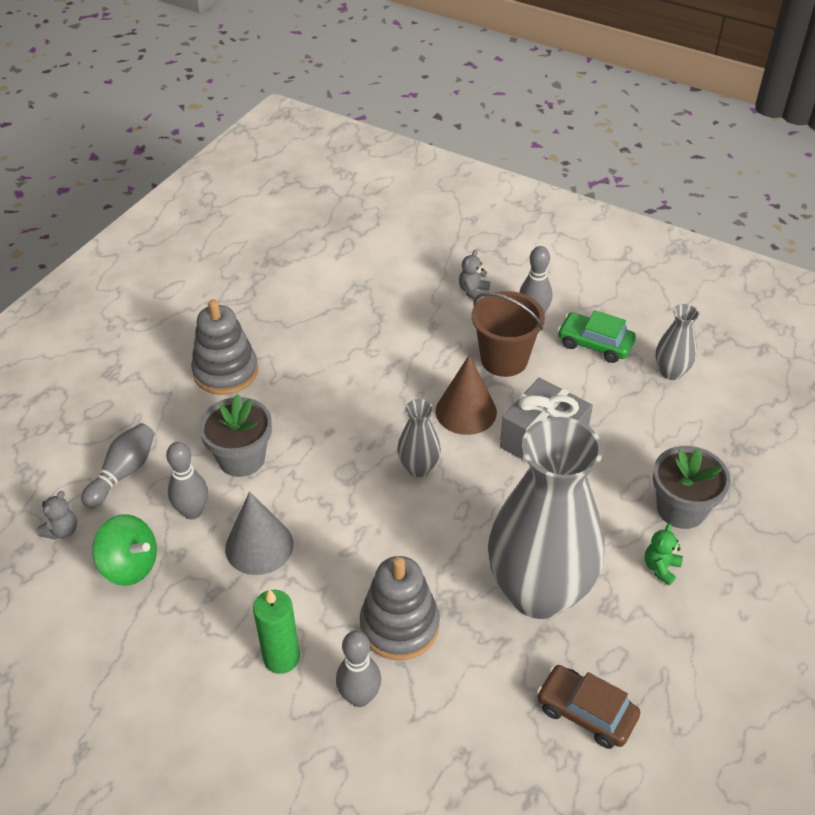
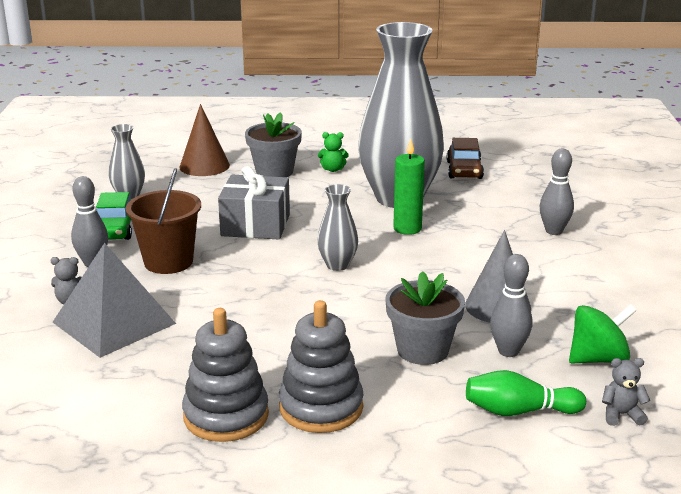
camera: 120 degrees left, 20 degrees down
grey bowling pin [81,423,155,508] -> green bowling pin [466,370,586,416]
green spinning top [92,514,157,586] -> green spinning top turned 75 degrees clockwise [569,304,637,364]
green candle [253,589,300,674] -> green candle moved to [393,138,425,235]
grey stacking toy [360,556,440,660] -> grey stacking toy moved to [182,308,269,442]
brown cone [436,355,497,435] -> brown cone moved to [179,104,230,176]
none -> grey pyramid [53,243,176,358]

